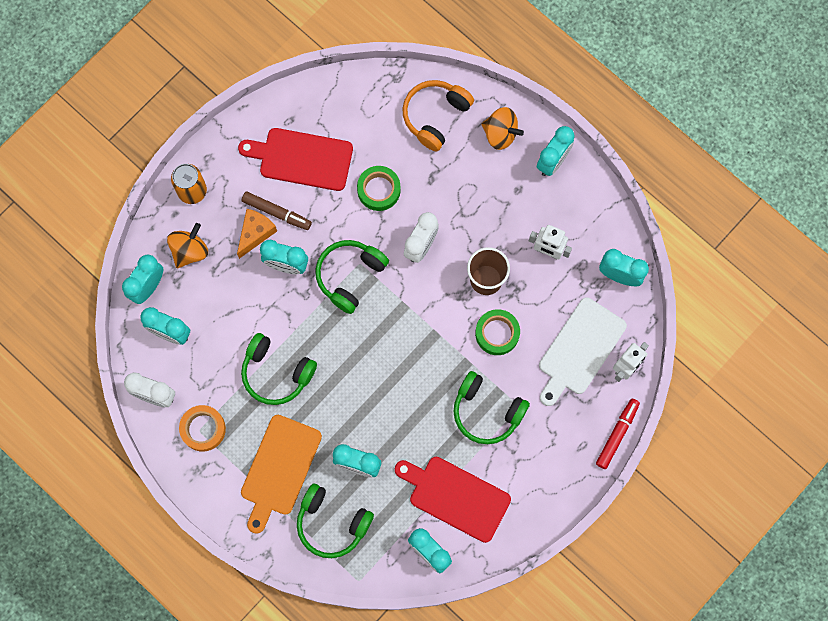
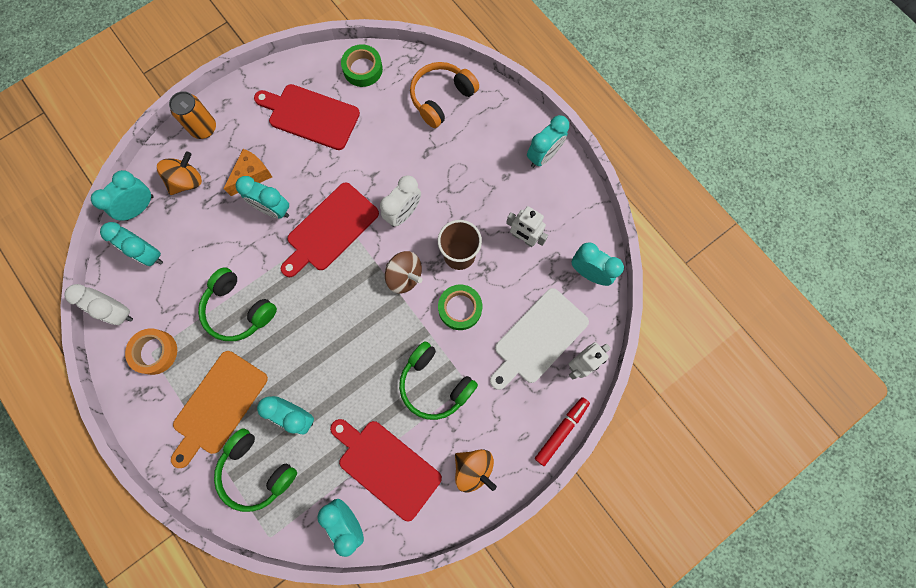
camera: 10 degrees right, 0 degrees up
brown marker [242,192,312,230] -> none
green headphones [315,240,389,314] -> red cutting board [281,182,379,277]
green tape [357,166,401,211] -> green tape moved to [341,44,383,87]
orange spinning top [481,107,524,150] -> orange spinning top moved to [455,449,497,492]
none -> brown spinning top [385,251,423,294]

